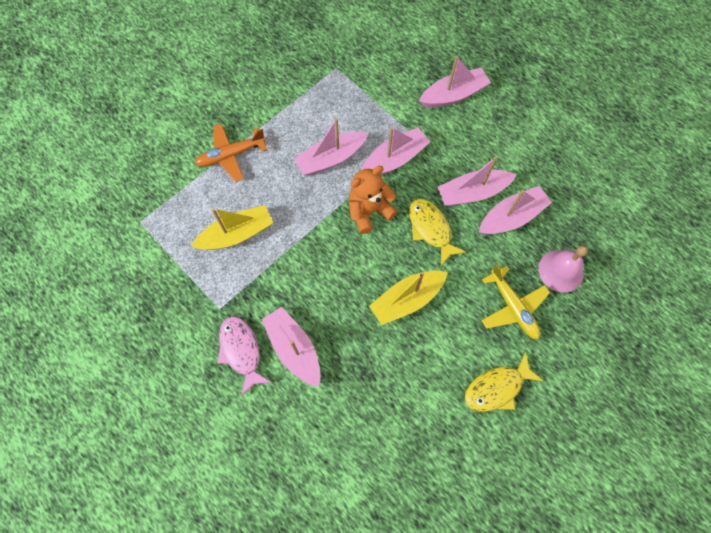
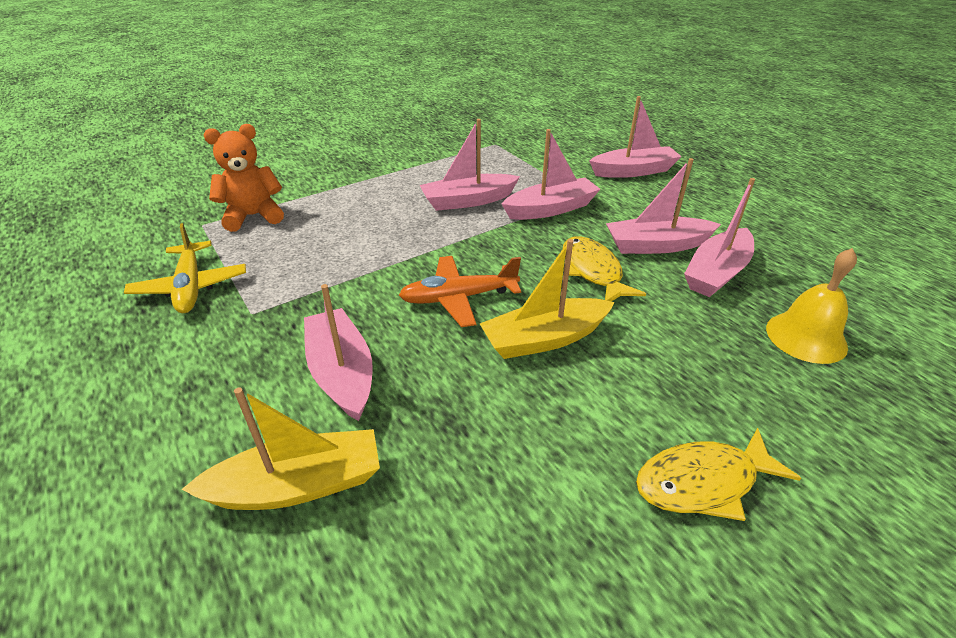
camera: 10 degrees right, 30 degrees down
yellow boat [191,205,273,250] -> yellow boat moved to [182,387,380,510]
orange plane [195,123,267,182] -> orange plane moved to [399,256,521,327]
pink fish [218,316,272,396] -> none
orange teddy bear [349,166,397,234] -> orange teddy bear moved to [204,124,284,232]
pink boat [479,186,552,235] -> pink boat turned 150 degrees clockwise [684,178,755,297]
yellow plane [481,264,550,340] -> yellow plane moved to [124,223,246,313]
pink bell [538,245,588,293] -> yellow bell [766,248,857,364]

